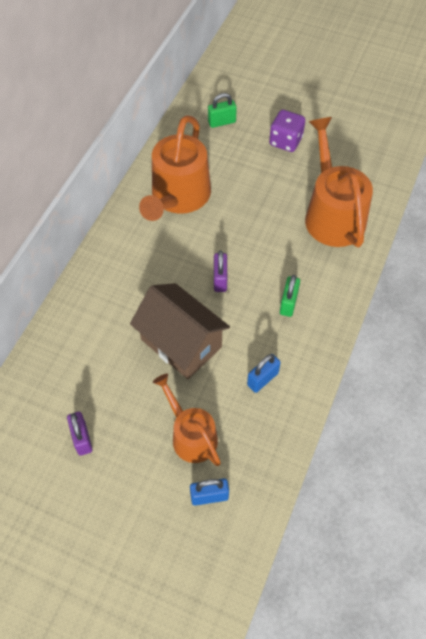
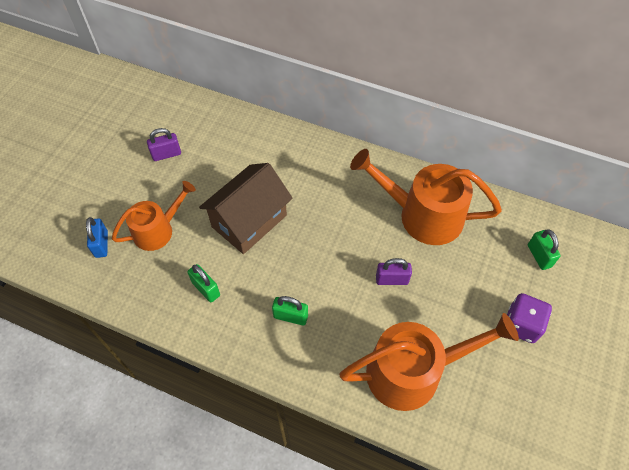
camera: 90 degrees right, 0 degrees up
purple padlock [214,251,227,292] -> purple padlock moved to [376,258,412,285]
blue padlock [247,354,281,393] -> green padlock [187,264,220,302]

